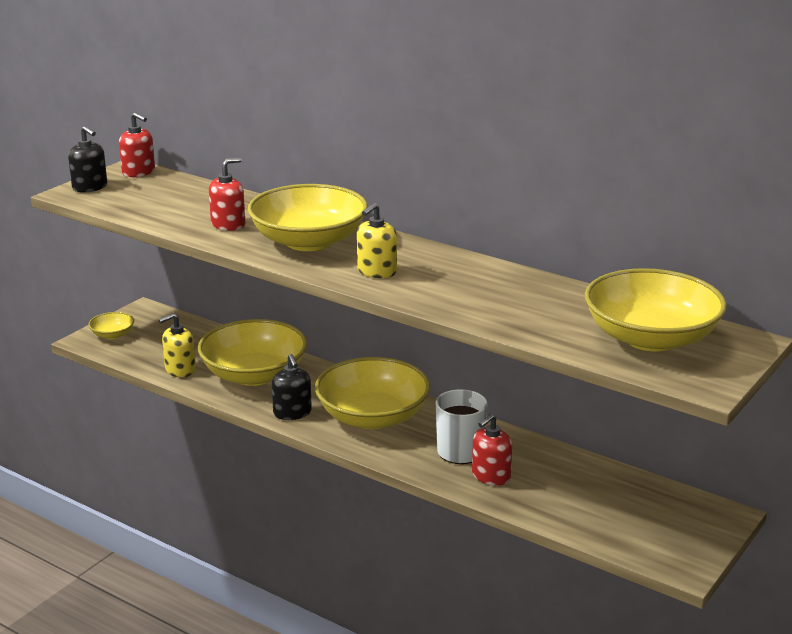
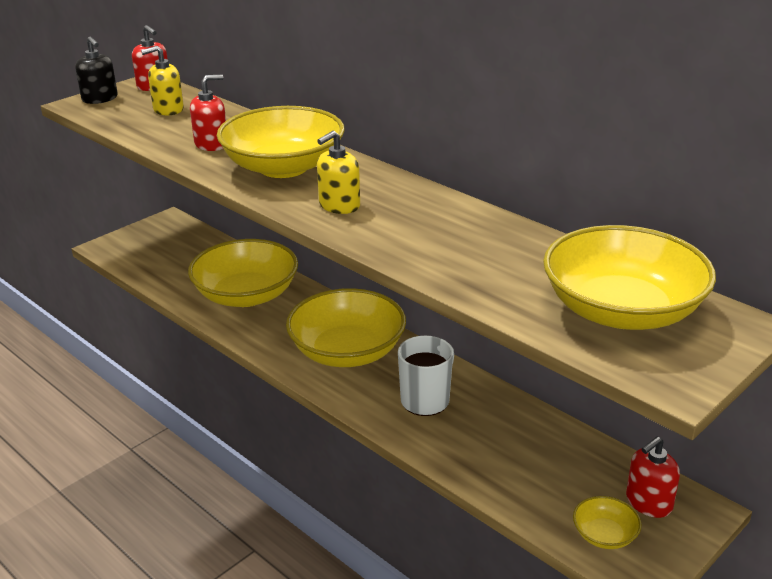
camera: 10 degrees right, 5 degrees up
yellow bowl [88,312,134,339] -> yellow bowl moved to [573,496,642,549]
yellow soap dispenser [159,313,196,377] -> yellow soap dispenser moved to [141,46,184,116]
black soap dispenser [272,354,312,420] -> none
red soap dispenser [472,414,512,486] -> red soap dispenser moved to [626,437,680,518]

